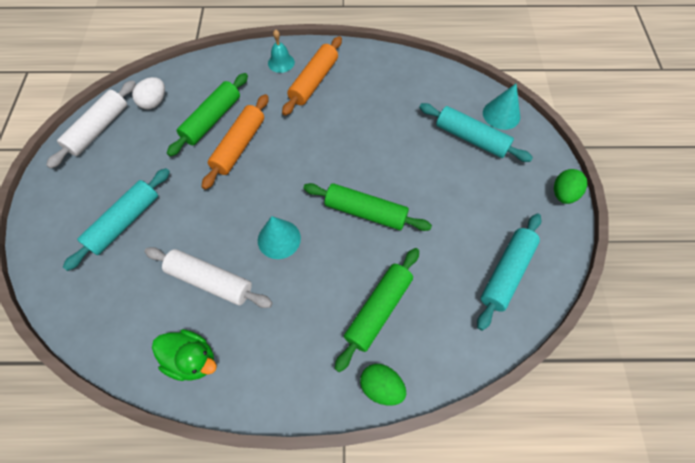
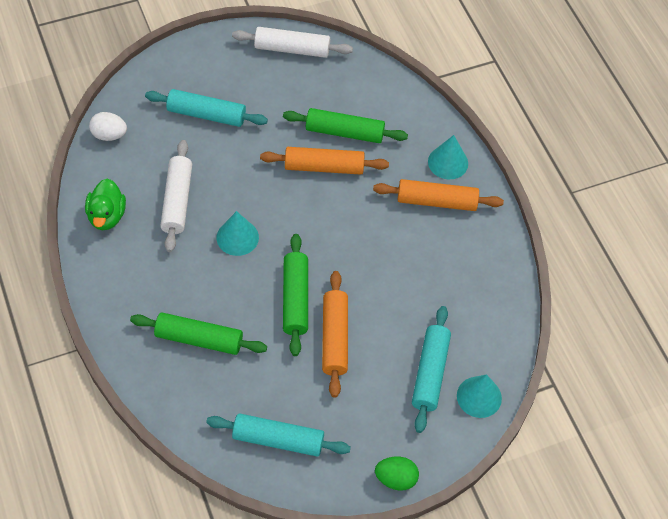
camera: 65 degrees right, 5 degrees down
white egg [132,77,165,109] -> white egg moved to [89,112,127,141]
turquoise bell [268,29,295,73] -> turquoise cone [428,135,468,179]
green egg [360,364,406,406] -> none
none -> orange rolling pin [322,271,348,398]

